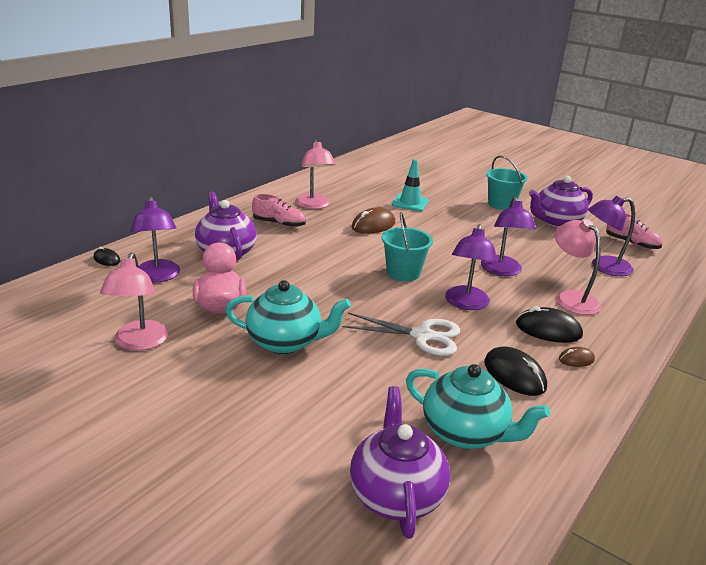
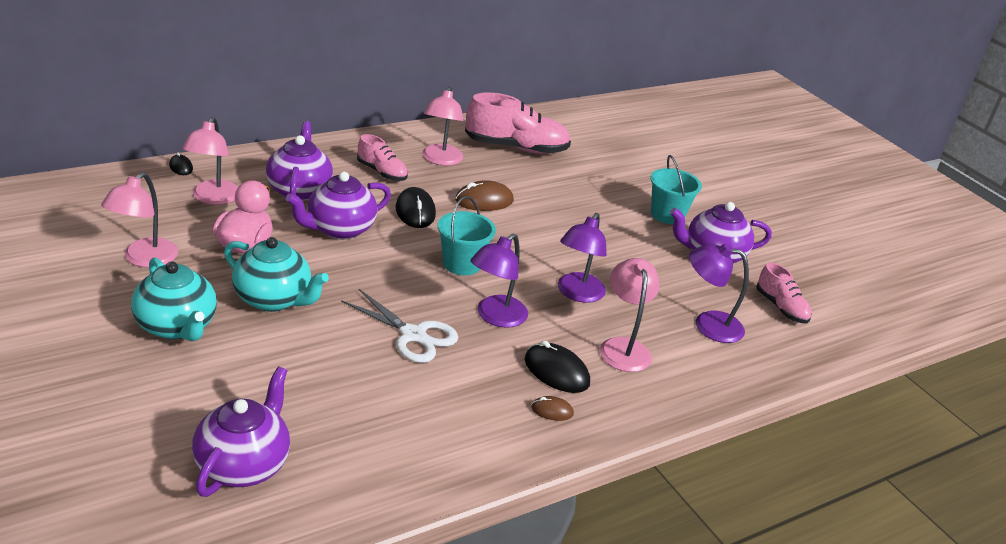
camera: 20 degrees right, 5 degrees up
purple lamp [130,197,180,282] -> pink lamp [182,117,238,205]
turquoise traffic cone [392,159,428,211] -> none
turquoise teapot [406,364,550,449] -> turquoise teapot moved to [131,257,217,341]
black mouse [484,346,547,396] -> black mouse moved to [396,187,436,228]
none -> purple teapot [286,172,391,239]
none -> pink shoe [465,92,571,154]

